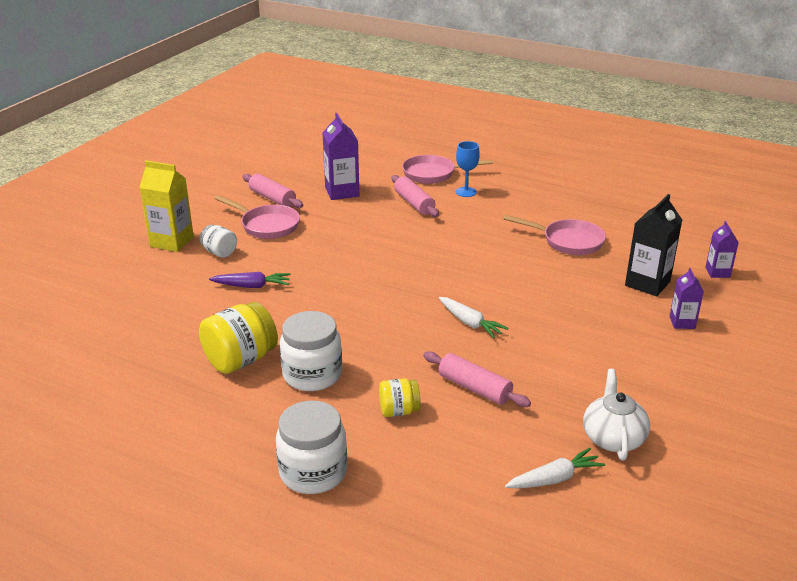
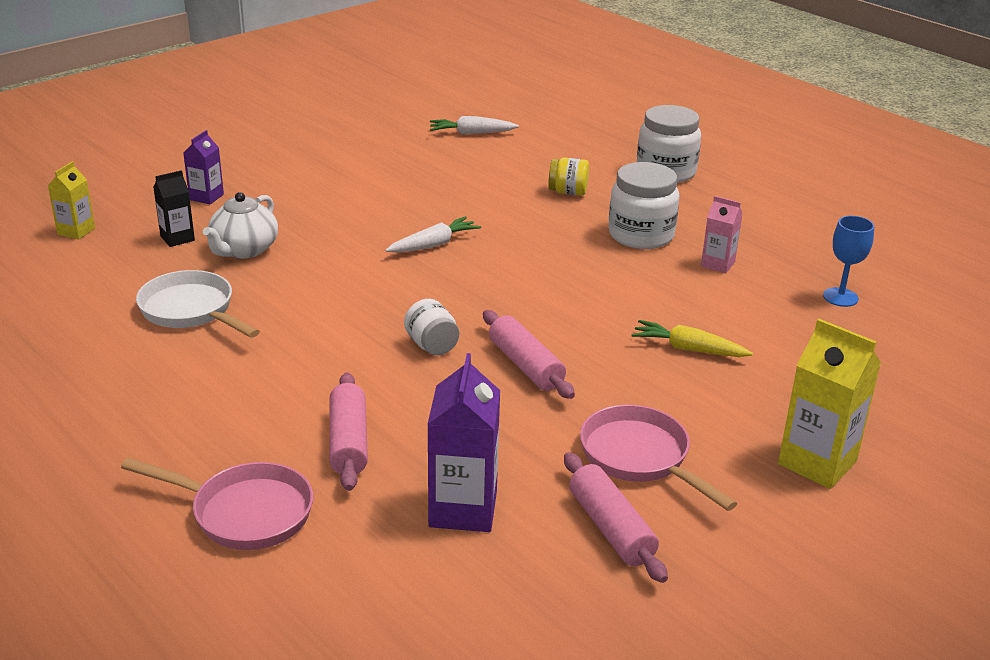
camera: 160 degrees left, 0 degrees up
yellow jar [199,302,278,374] -> pink carton [701,196,743,273]
white jar [200,224,237,258] -> white jar moved to [404,299,459,355]
purple carrot [209,272,291,288] -> yellow carrot [631,320,753,357]
pink rolling pin [423,351,531,407] -> pink rolling pin moved to [483,310,575,399]
white carrot [439,297,509,338] -> white carrot turned 75 degrees clockwise [385,216,481,253]
blue goblet [456,141,480,197] -> blue goblet moved to [823,216,874,307]
pink pan [504,215,606,255] -> white pan [136,270,260,338]
white teapot [583,369,650,460] -> white teapot moved to [203,192,278,258]
black carton [625,194,682,296] -> black carton [153,170,195,247], size x0.58
purple carton [705,221,739,278] -> yellow carton [48,161,95,240]

